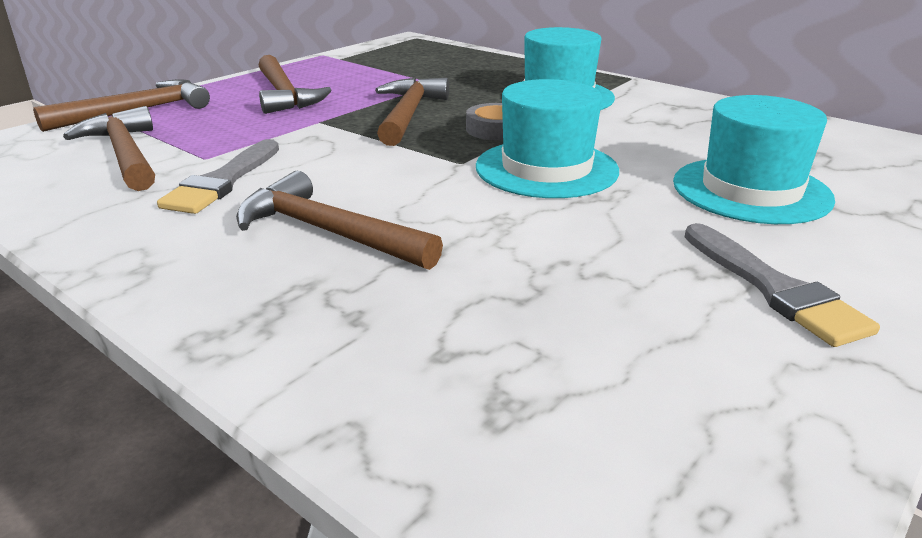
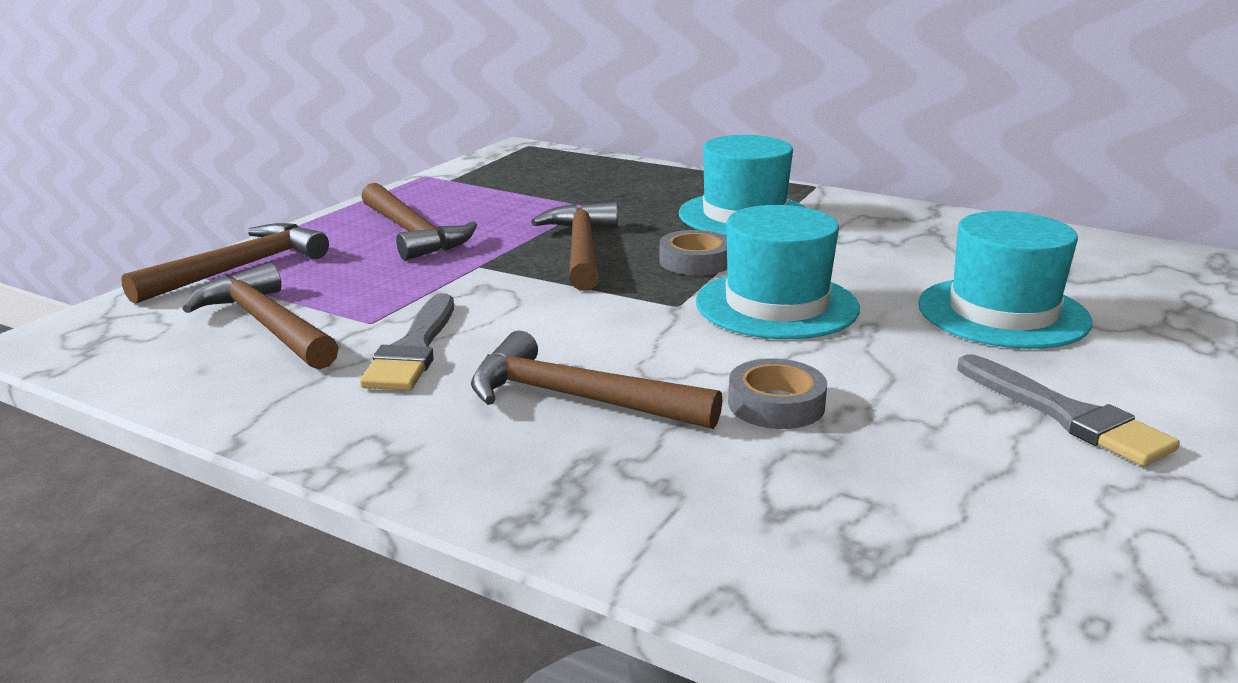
camera: 10 degrees left, 5 degrees down
none -> grey tape [728,358,827,429]

